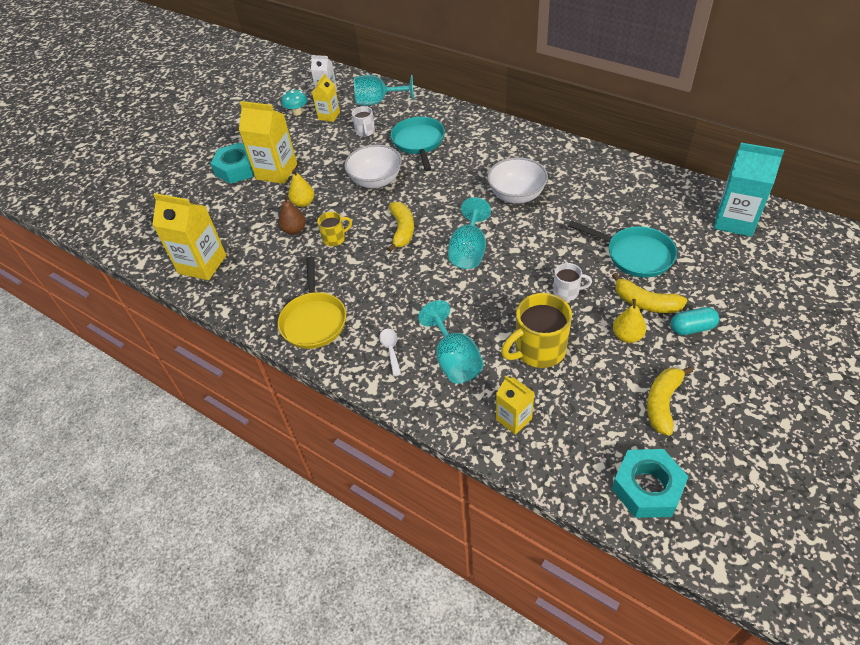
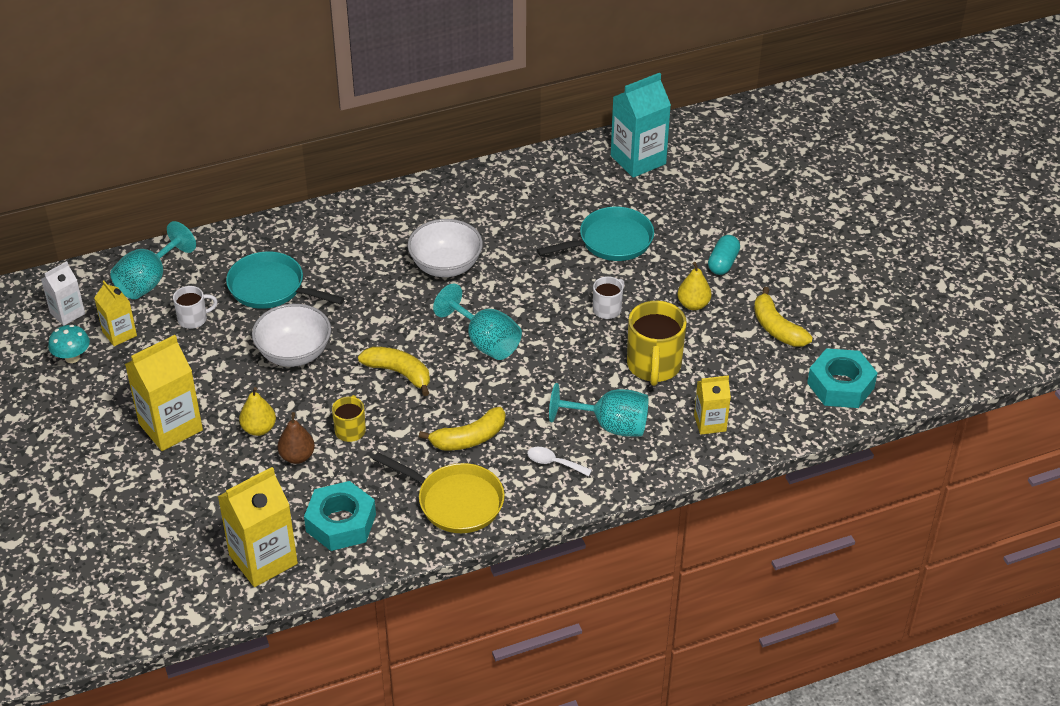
camera: 60 degrees left, 5 degrees down
turquoise nut [210,143,254,184] -> turquoise nut moved to [304,481,376,551]
white mug [352,106,375,137] -> white mug turned 45 degrees counterclockwise [173,286,218,329]
yellow banana [612,273,687,313] -> yellow banana moved to [419,407,505,450]

